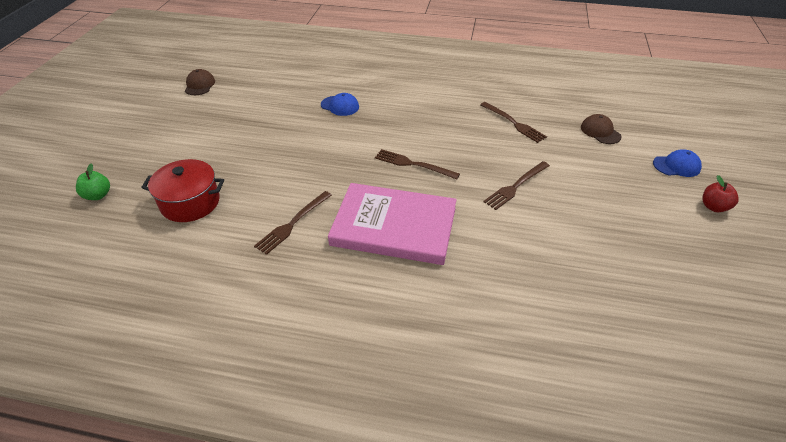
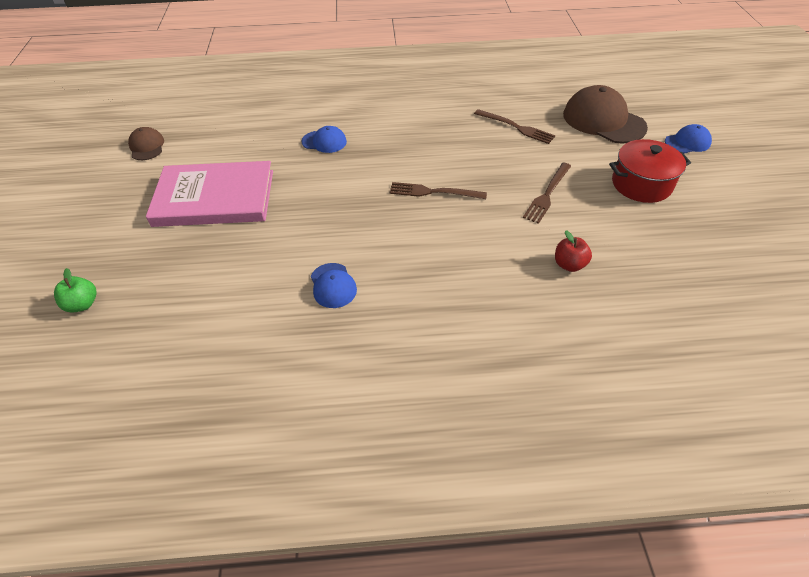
camera: 15 degrees left, 5 degrees up
red pot [141,159,224,222] -> red pot moved to [609,139,691,203]
brown fork [254,191,332,255] -> blue cap [311,263,357,308]
pink book [328,183,457,265] -> pink book moved to [146,161,273,227]
brown cap [581,114,622,144] -> brown cap [563,85,648,143], size x1.91
red apple [702,175,738,212] -> red apple moved to [555,230,592,272]

